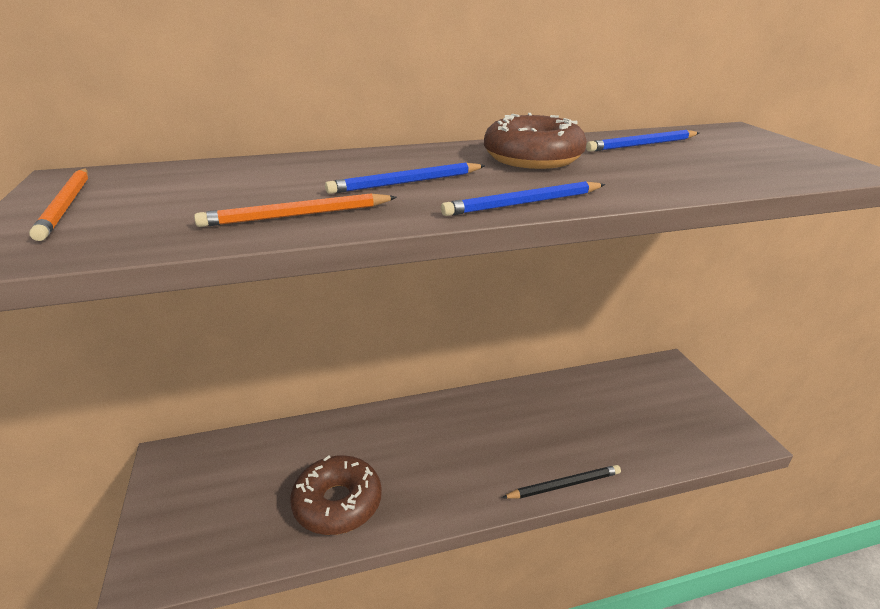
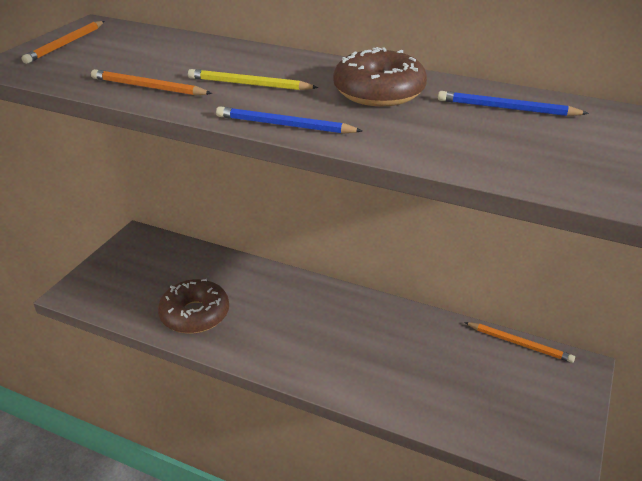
camera: 40 degrees right, 5 degrees up
blue pencil [325,163,486,194] -> yellow pencil [188,69,318,90]
black pencil [502,465,621,499] -> none
none -> orange pencil [464,322,575,363]

